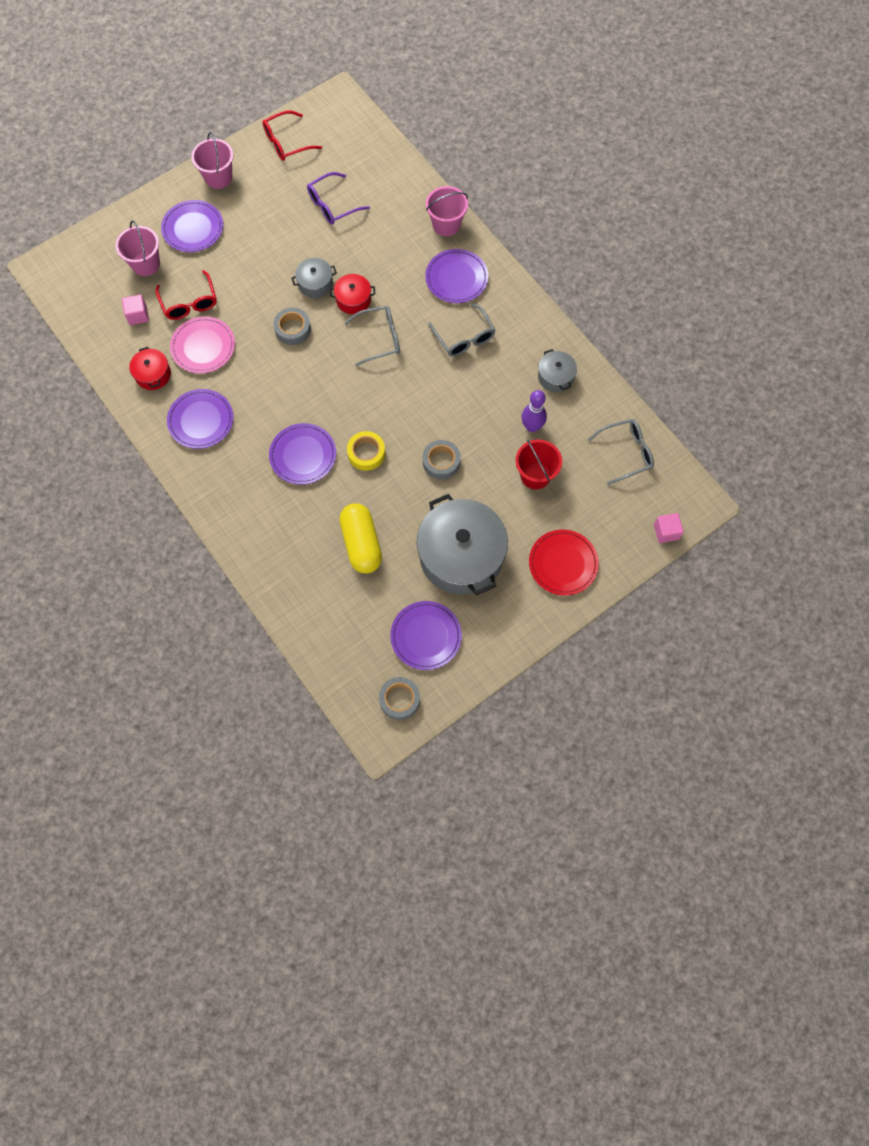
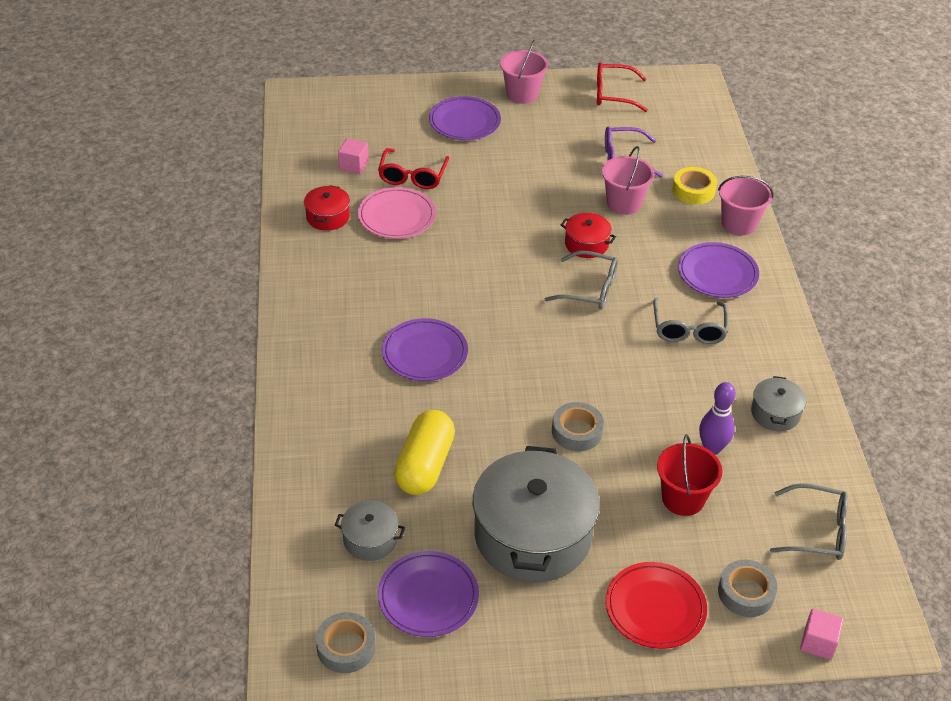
camera: 30 degrees right, 25 degrees down
pink bucket [115,220,160,276] -> pink bucket moved to [602,146,655,215]
purple plate [167,389,234,449] -> none
grey tape [273,307,311,345] -> grey tape moved to [718,560,778,617]
grey pot [291,258,337,298] -> grey pot moved to [335,500,405,561]
yellow tape [347,431,385,471] -> yellow tape moved to [673,167,717,205]

